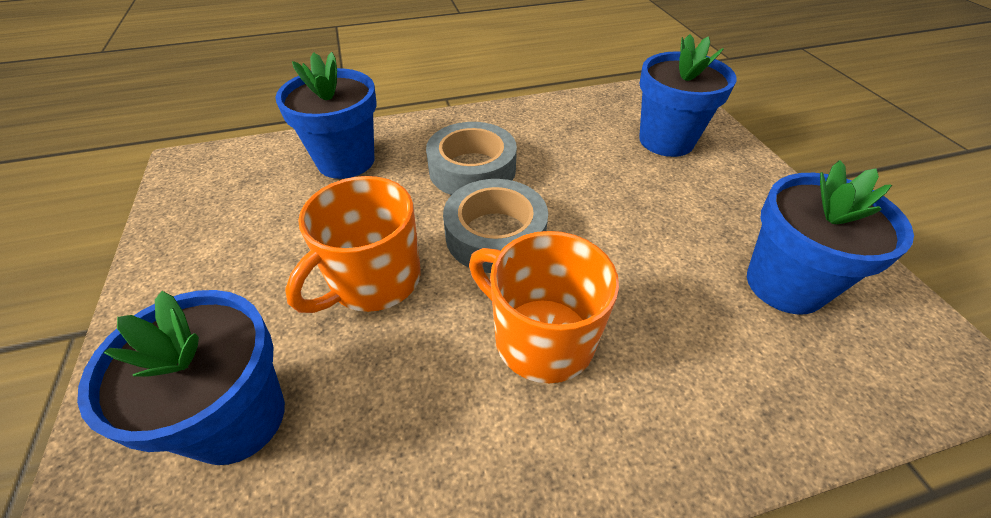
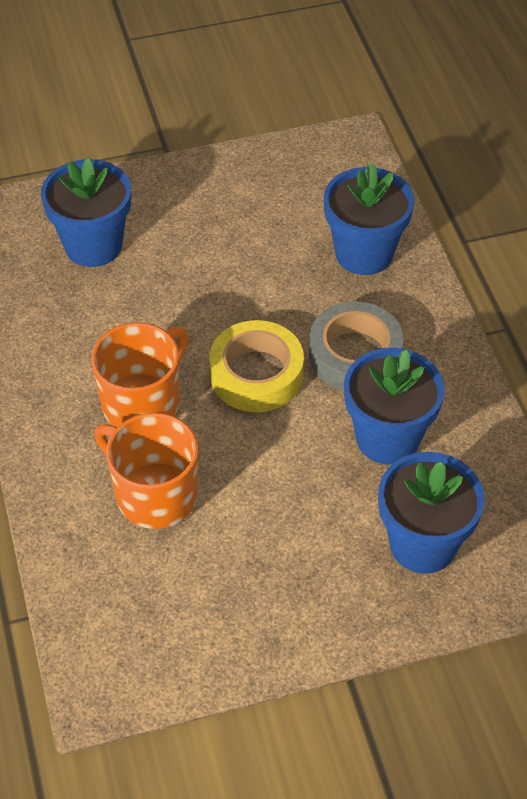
camera: 90 degrees right, 5 degrees up
orange mug [285,176,421,313] -> orange mug moved to [94,413,198,529]
grey tape [443,179,548,273] -> yellow tape [209,320,304,412]
blue flower pot [747,160,914,315] -> blue flower pot moved to [344,348,445,465]

